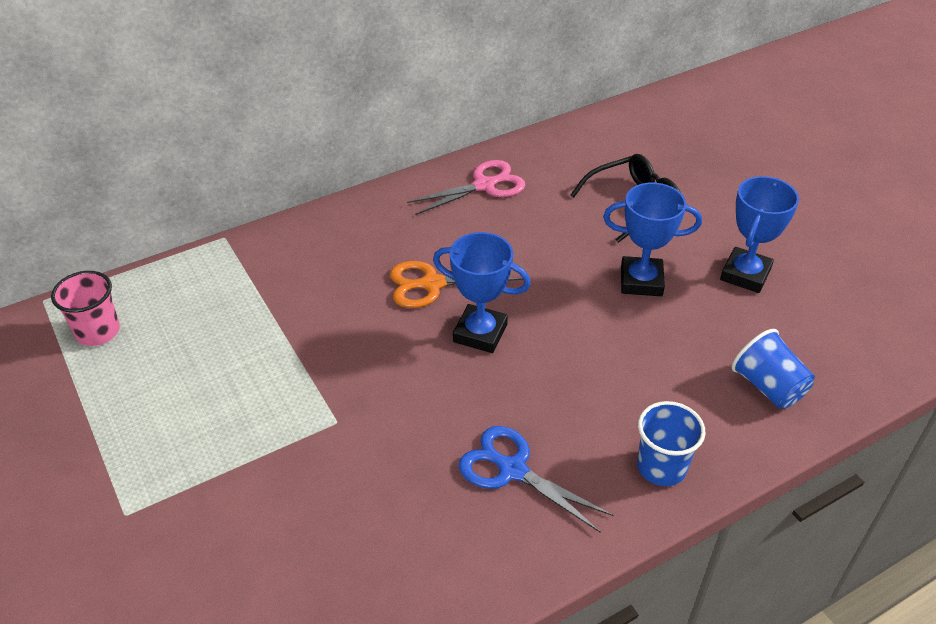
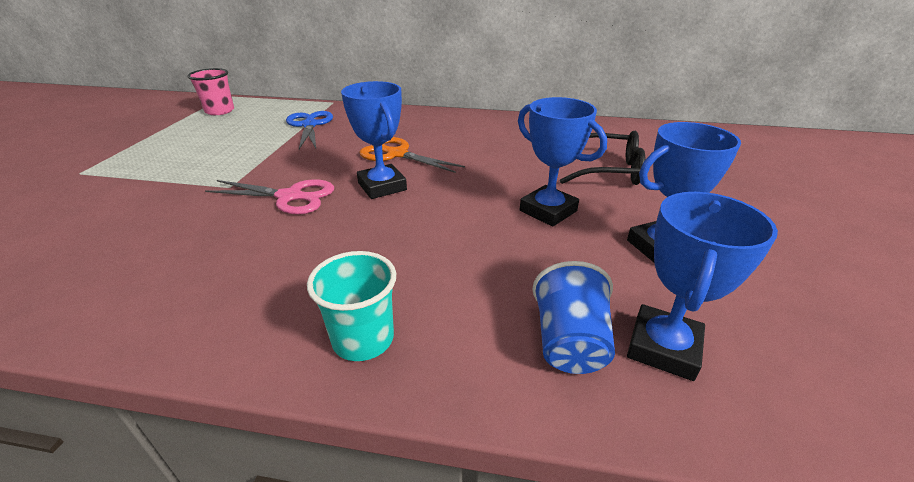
camera: 40 degrees right, 10 degrees down
pink scissors [407,160,525,215] -> pink scissors moved to [205,179,334,214]
blue scissors [458,426,613,533] -> blue scissors moved to [286,111,333,149]
blue cup [637,401,706,486] -> turquoise cup [307,251,396,361]
none -> blue trophy [627,192,778,381]

